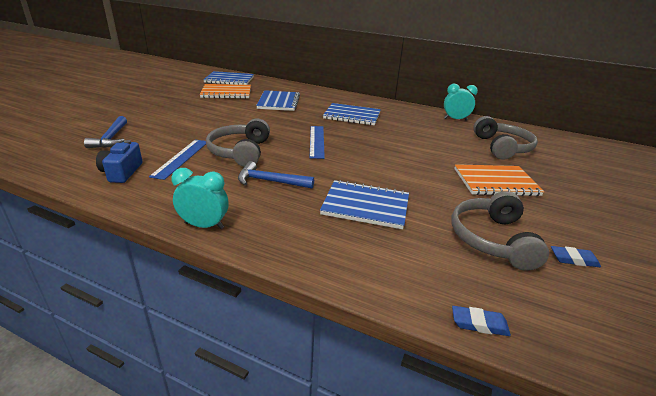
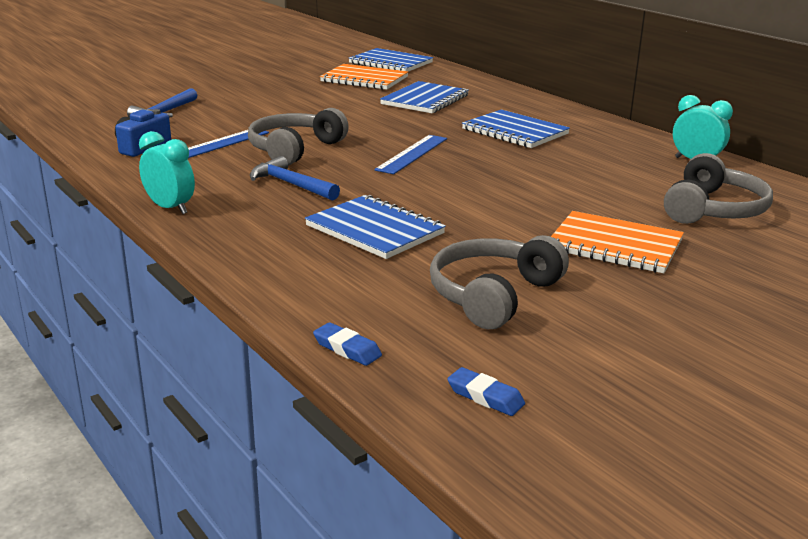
camera: 30 degrees right, 5 degrees down
blue eraser [551,246,601,267] -> blue eraser moved to [447,367,525,416]

